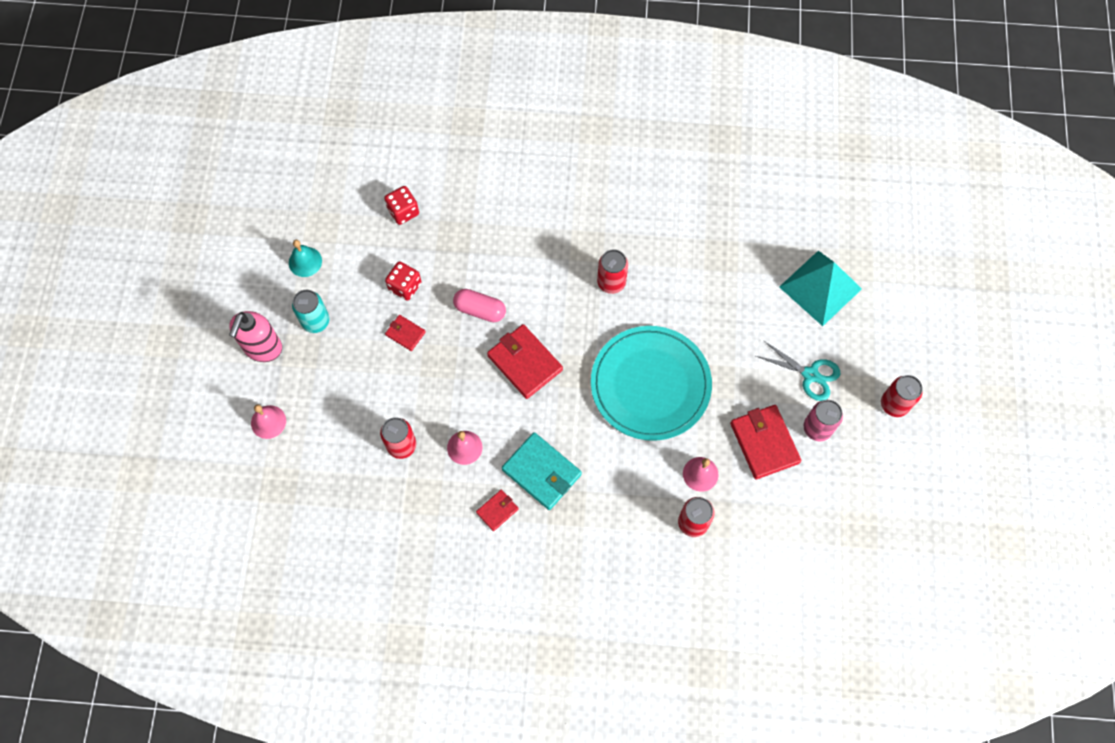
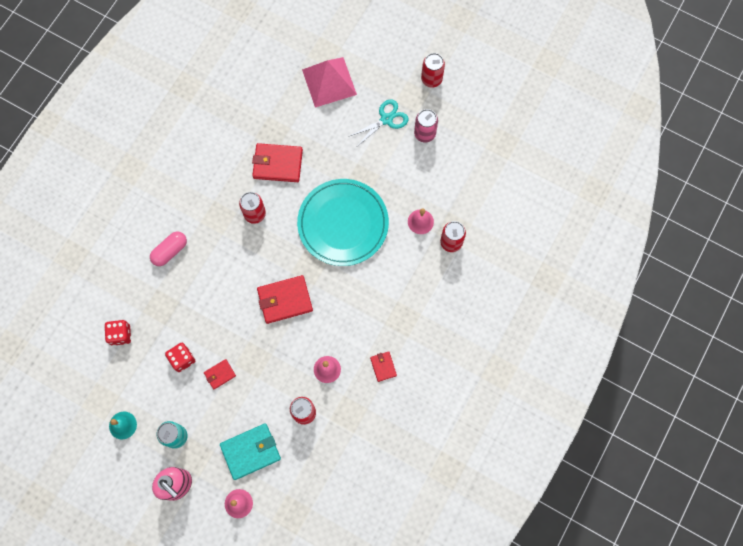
camera: 65 degrees left, 5 degrees up
pink capsule [453,289,506,322] -> pink capsule moved to [150,232,187,266]
turquoise wallet [502,432,582,510] -> turquoise wallet moved to [220,423,281,480]
red wallet [730,405,801,479] -> red wallet moved to [252,143,303,182]
turquoise pyramid [779,251,862,326] -> pink pyramid [302,57,357,108]

